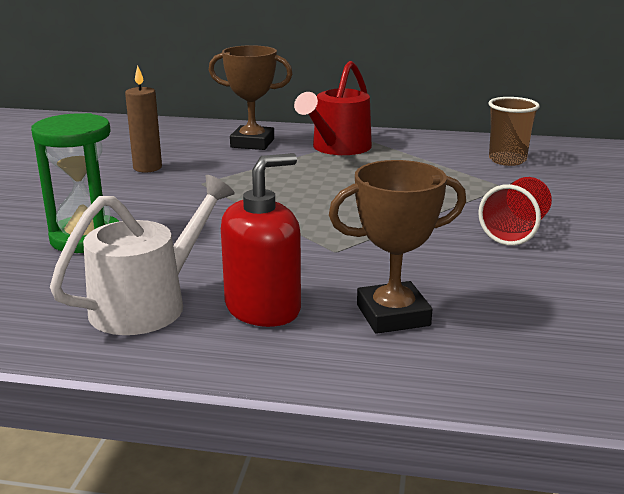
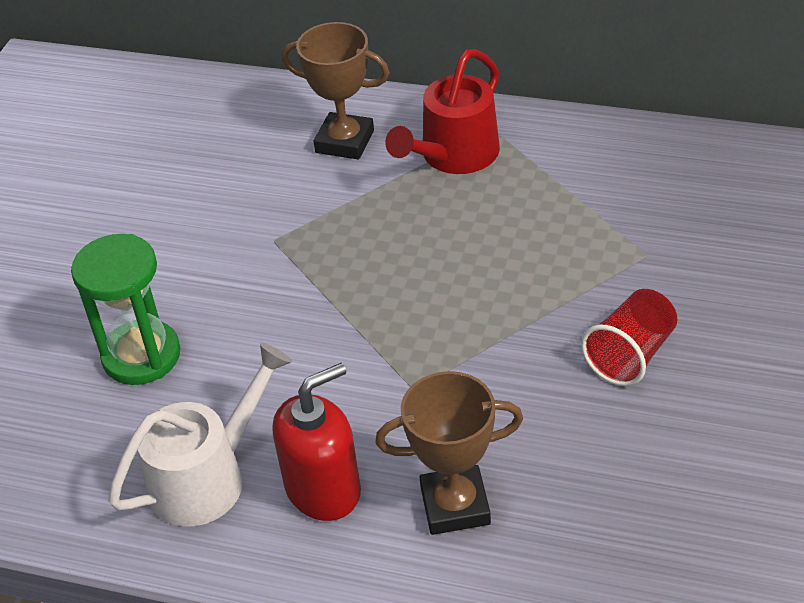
camera: 10 degrees right, 20 degrees up
brown candle [125,66,162,172] -> none
brown cup [489,97,540,166] -> none

